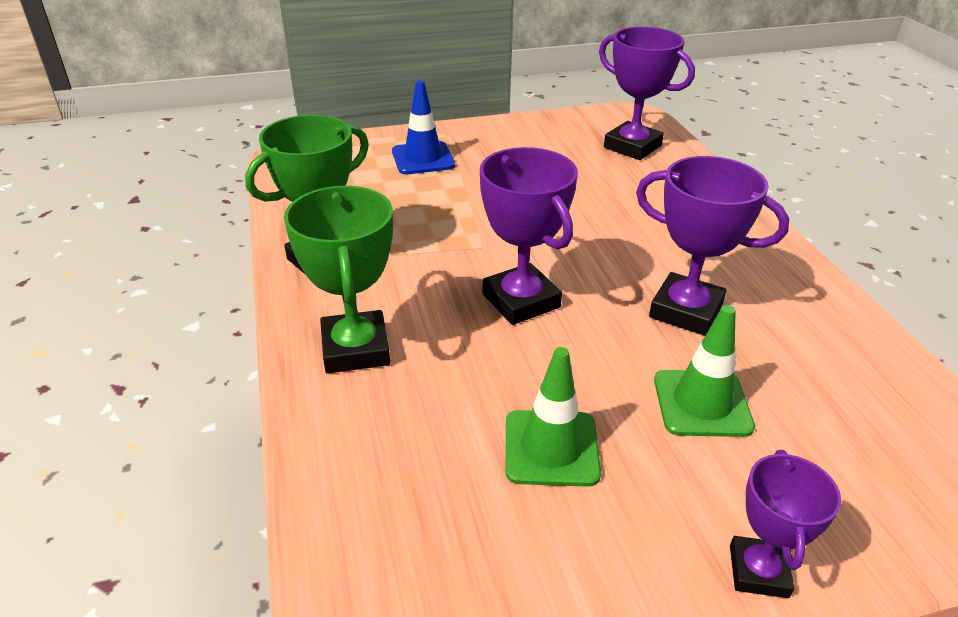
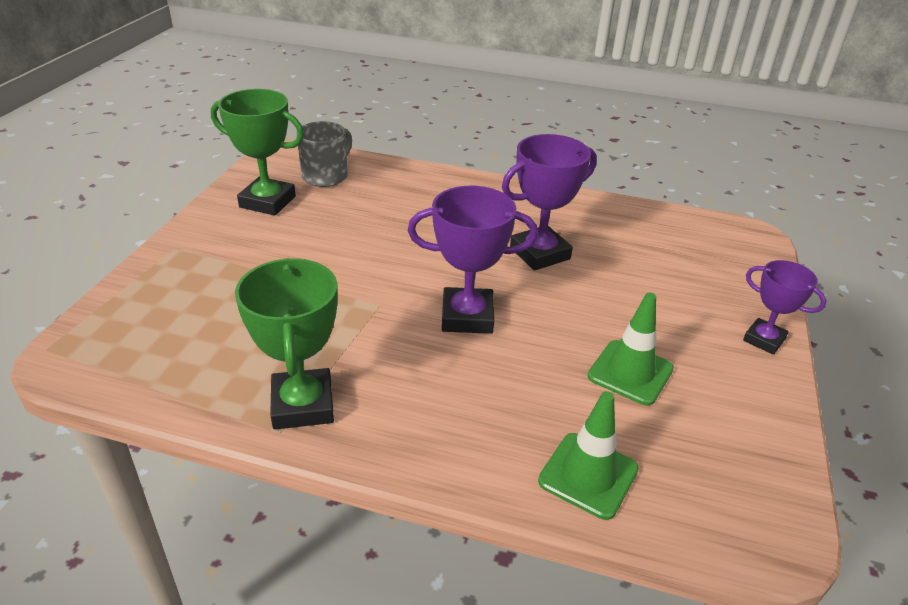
camera: 60 degrees left, 0 degrees up
green trophy [284,186,393,373] -> green trophy moved to [211,89,304,216]
blue traffic cone [392,81,455,174] -> none
purple trophy [599,27,695,160] -> grey mug [296,121,352,187]
green traffic cone [654,305,755,437] -> green traffic cone moved to [538,391,639,520]

